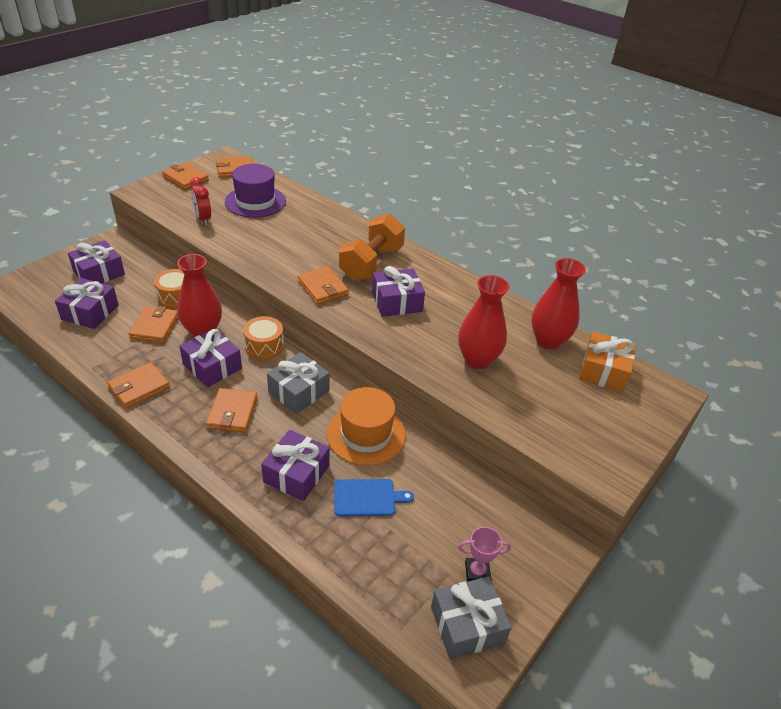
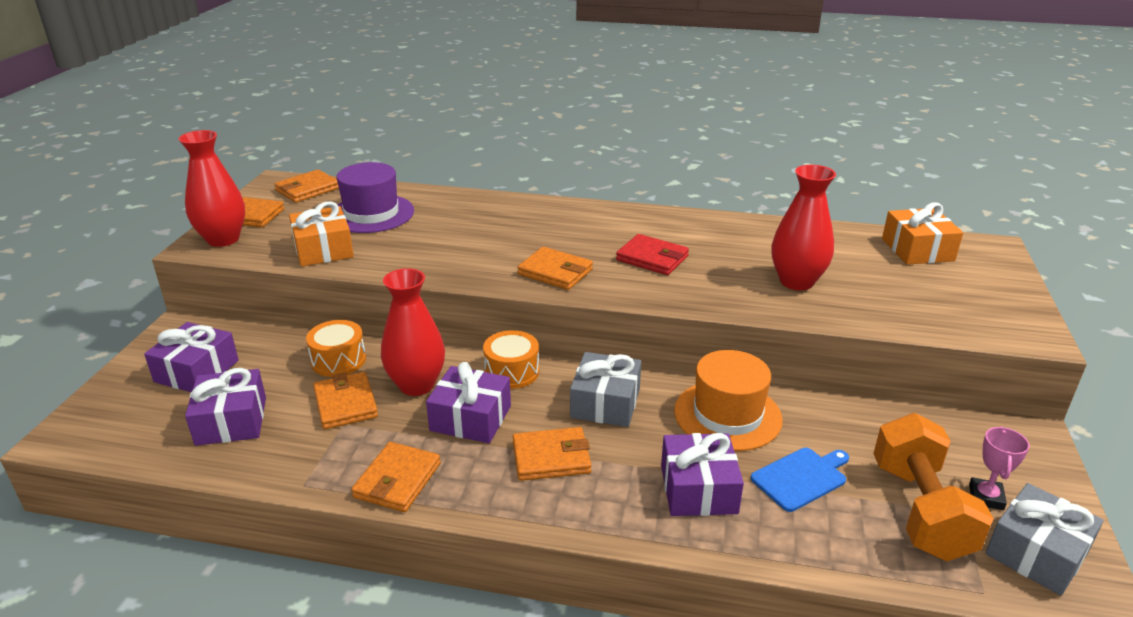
camera: 25 degrees left, 10 degrees down
red clock [190,177,211,225] -> orange gift [289,201,354,267]
orange wallet [206,388,258,433] -> orange wallet turned 75 degrees counterclockwise [513,427,591,481]
orange dumbbell [339,214,405,281] -> orange dumbbell moved to [873,413,994,561]
purple gift [372,266,425,317] -> red wallet [616,234,689,275]
pink trophy [458,527,511,582] -> pink trophy turned 45 degrees counterclockwise [969,426,1030,510]
red vase [531,258,586,349] -> red vase moved to [179,130,245,247]

